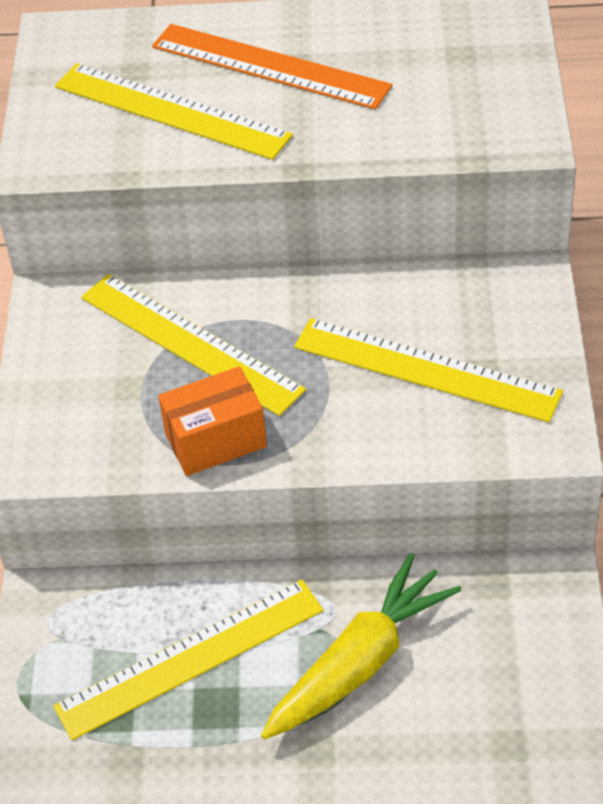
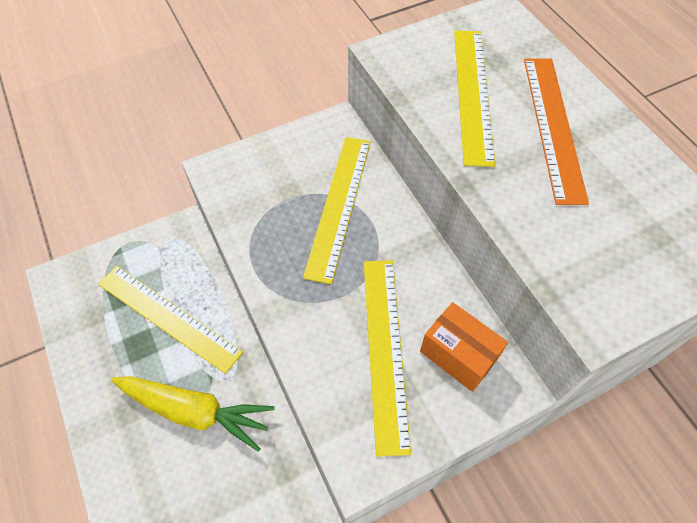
camera: 60 degrees right, 10 degrees up
orange box [158,366,267,476] -> orange box moved to [420,302,508,392]

